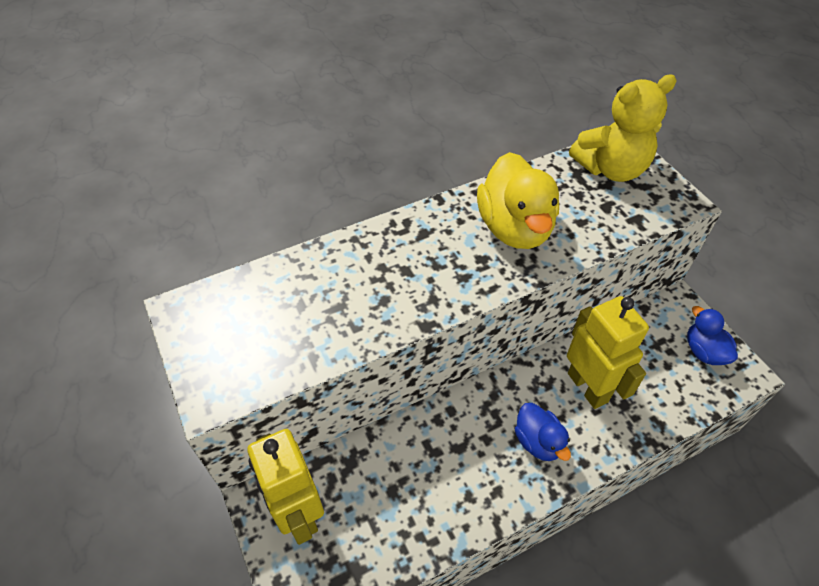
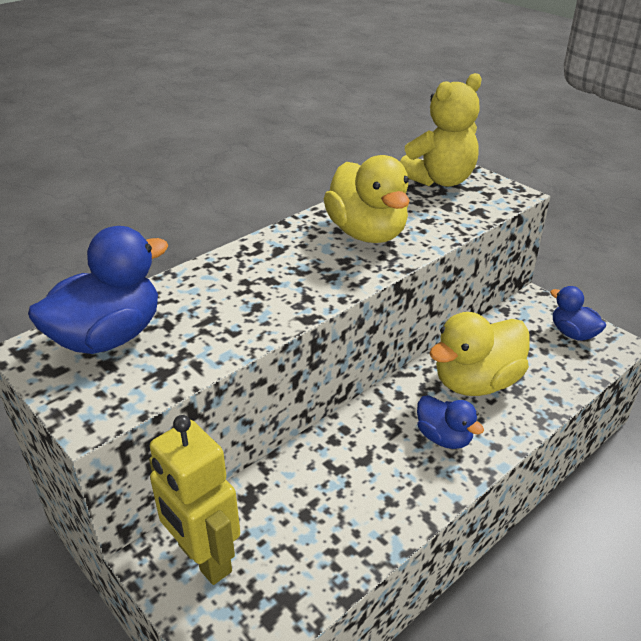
camera: 15 degrees left, 15 degrees down
yellow robot [567,296,649,409] -> yellow duck [429,312,530,396]
none -> blue duck [28,226,169,354]

